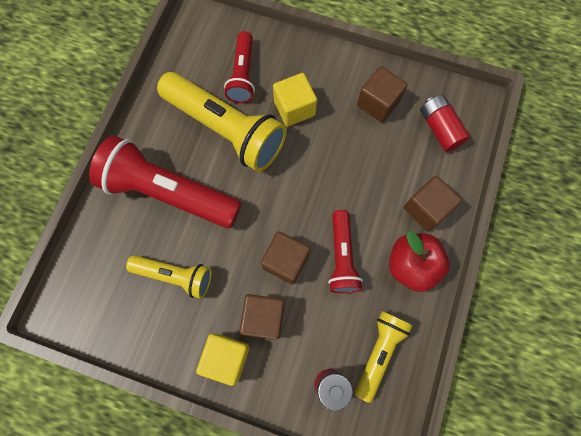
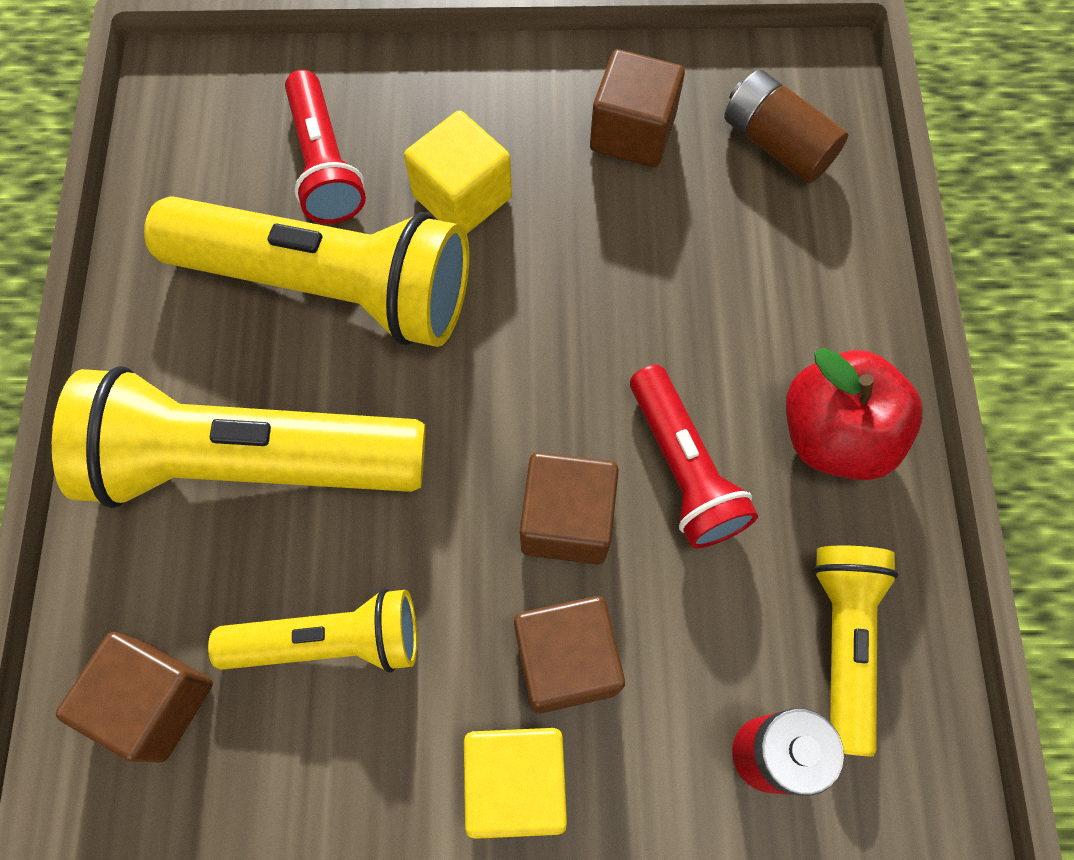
camera: 20 degrees left, 5 degrees down
red flashlight [89,136,242,228] -> yellow flashlight [52,366,426,508]
brown cube [404,176,462,231] -> brown cube moved to [56,632,213,762]
red battery [420,95,470,152] -> brown battery [724,69,848,183]

